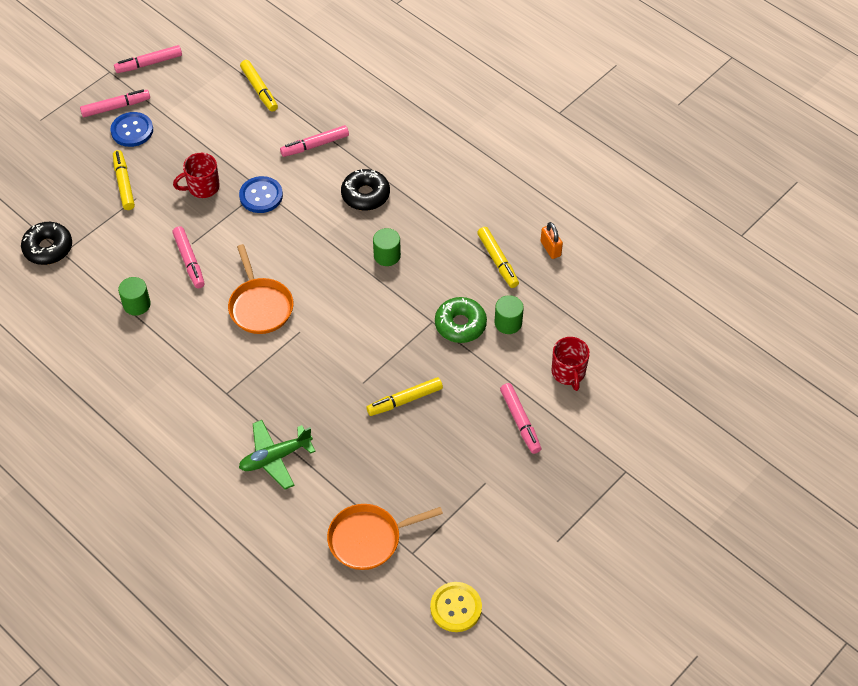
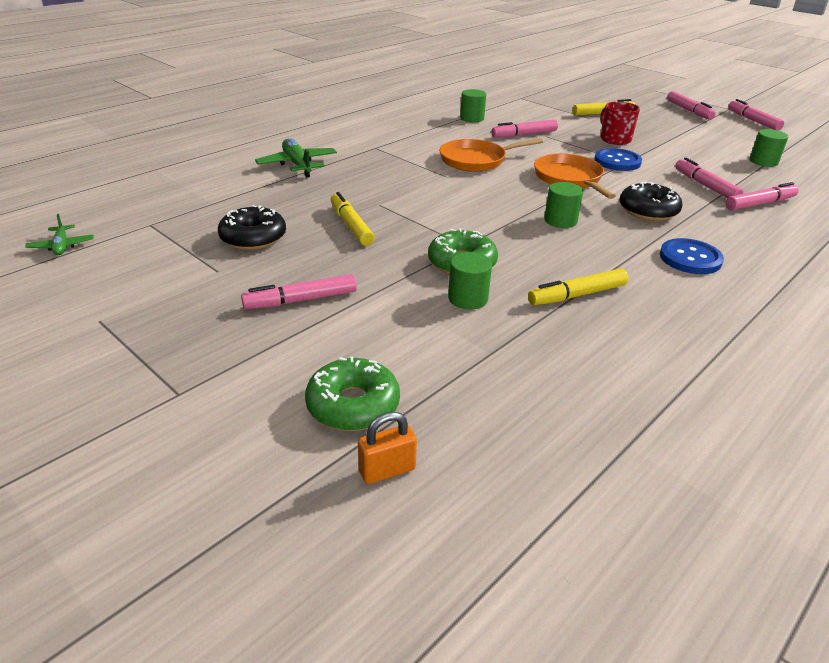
camera: 90 degrees right, 20 degrees down
black donut [21,222,72,265] -> black donut moved to [218,205,286,250]
blue button [110,112,153,147] -> blue button moved to [660,238,724,274]
yellow marker [240,60,278,112] -> green cylinder [749,129,788,167]
orange pan [327,504,443,570] -> orange pan moved to [534,154,616,199]
yellow button [430,582,482,632] -> green plane [25,214,94,255]
orange padlock [541,222,563,259] -> orange padlock moved to [358,411,417,484]
red mug [552,337,590,391] -> none
none -> green donut [305,356,400,431]
none -> pink marker [725,182,799,210]

